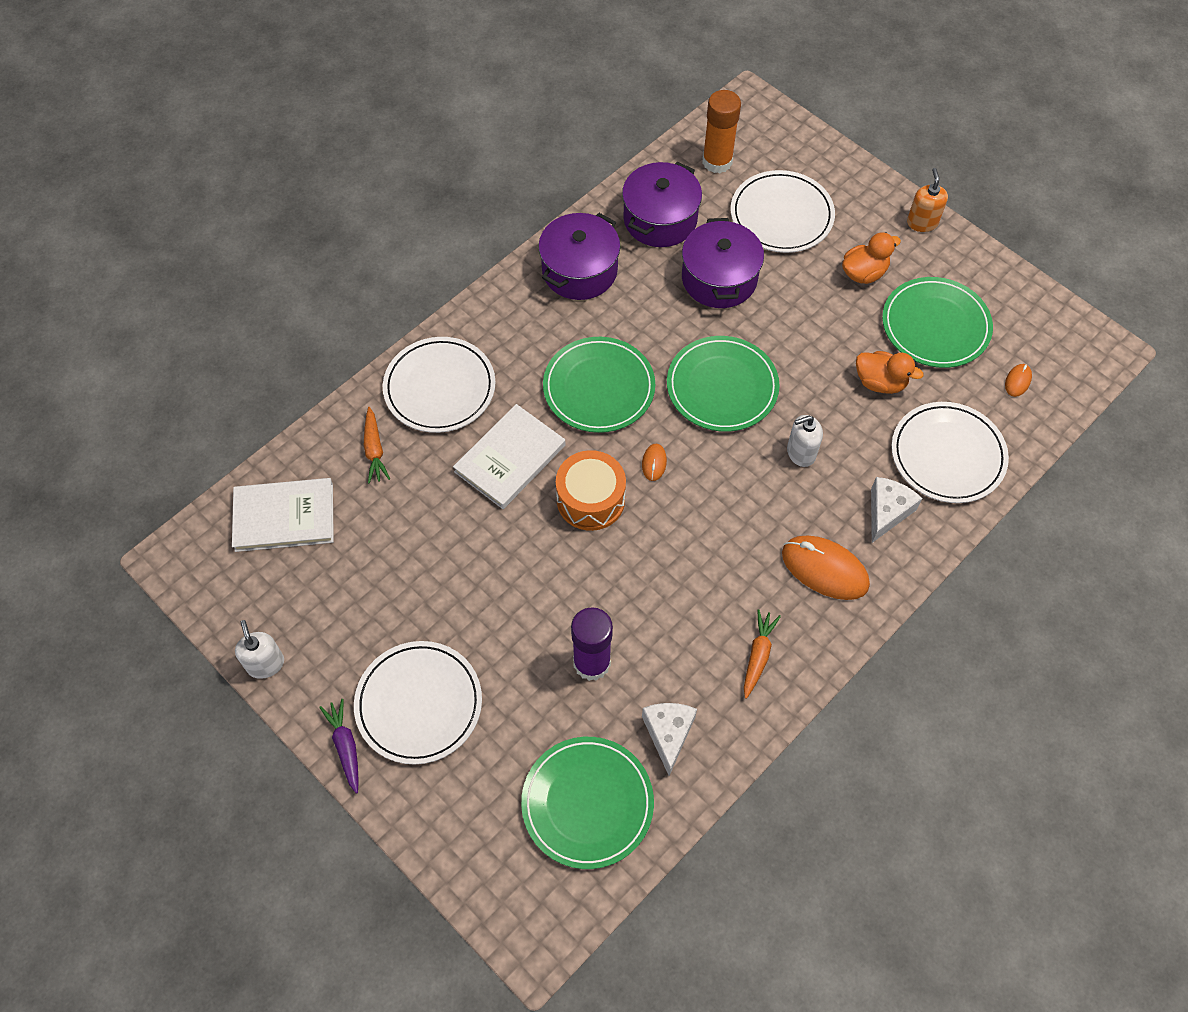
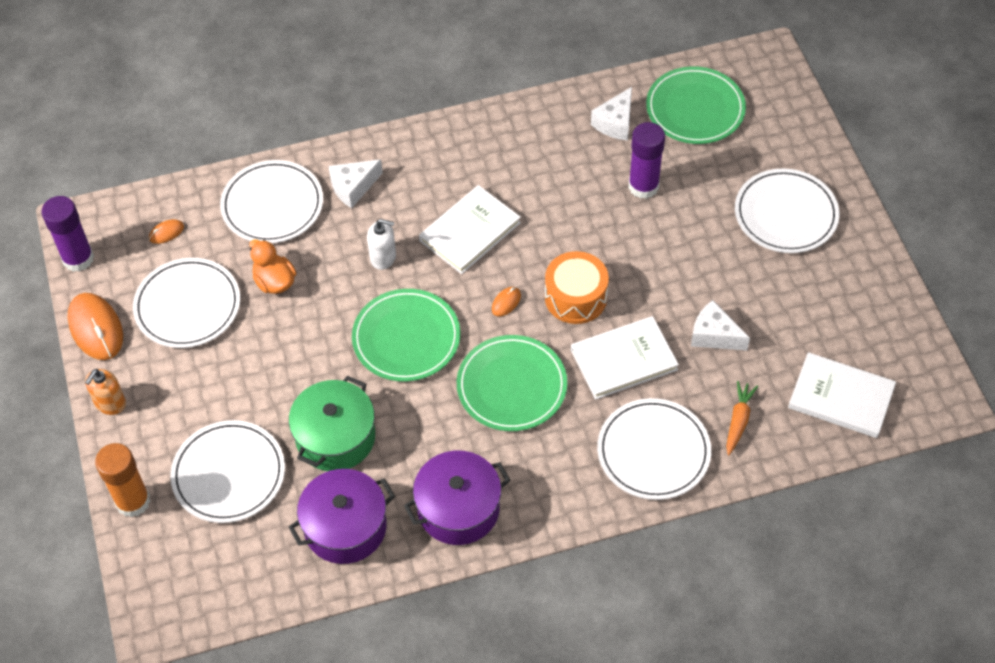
camera: 150 degrees left, 5 degrees down
white soap dispenser [235,620,284,679] -> none
purple carrot [319,699,359,793] -> none
purple pot [682,218,764,308] -> green pot [289,376,375,471]
orange glue stick [702,90,741,173] -> orange glue stick moved to [95,443,150,517]
orange carrot [744,609,781,699] -> none
orange mouse [782,536,870,600] -> orange mouse moved to [67,293,123,360]
orange duck [842,232,901,284] -> none
green plate [882,277,993,368] -> white plate [133,258,240,348]
none -> purple glue stick [41,196,94,272]
none -> white book [419,185,521,274]
none -> white cheese [691,300,750,351]

